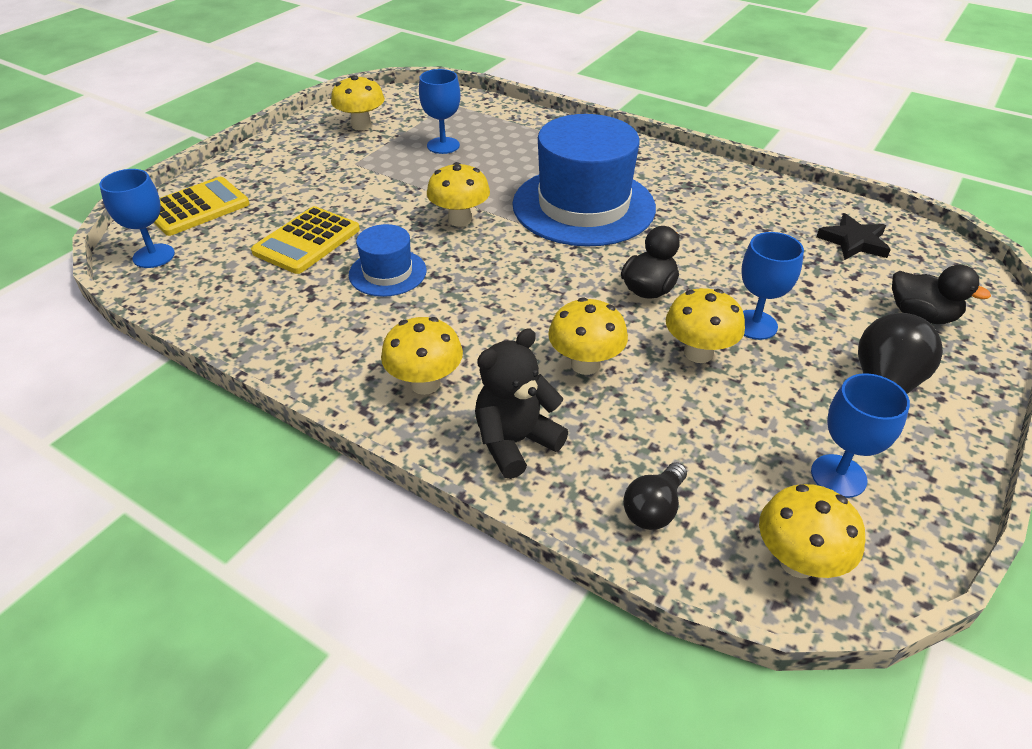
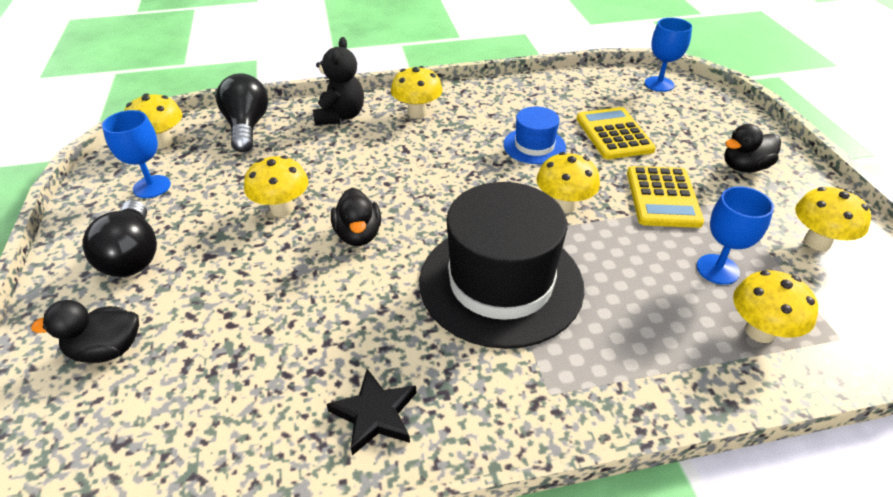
camera: 135 degrees right, 0 degrees up
yellow calculator [154,177,250,236] -> yellow calculator moved to [627,166,704,228]
blue hat [512,114,656,247] -> black hat [419,182,584,349]
yellow mushroom [548,297,628,375] -> yellow mushroom moved to [733,270,818,343]
black light bulb [623,462,687,530] -> black light bulb [216,73,268,152], size x1.64
blue goblet [742,232,804,340] -> none
black star [817,213,891,260] -> black star moved to [327,369,416,455]
none -> black duck [724,124,781,172]

